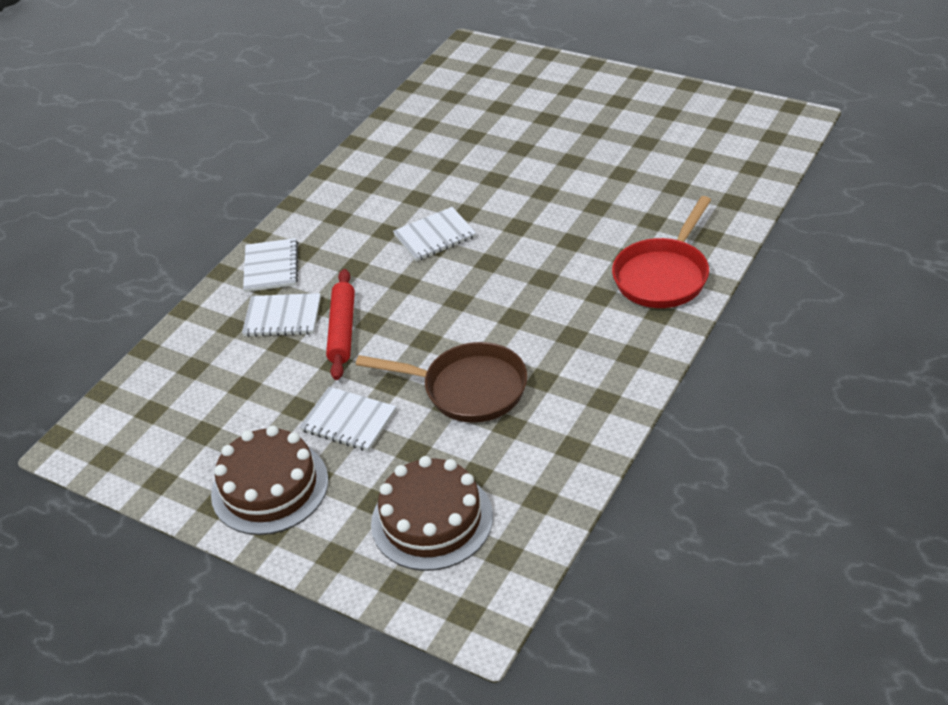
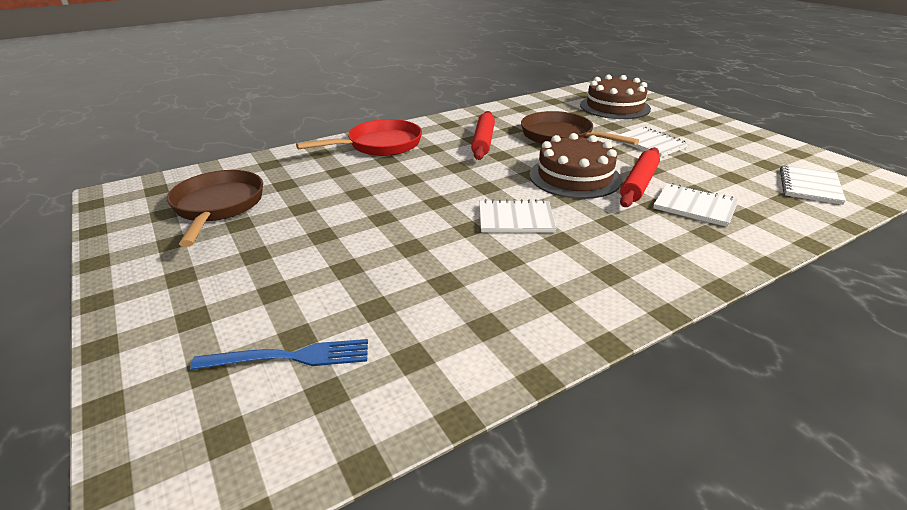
camera: 155 degrees left, 10 degrees down
brown cake [211,426,328,535] -> brown cake moved to [529,133,622,199]
white notebook [243,238,298,292] -> white notebook moved to [780,165,846,205]
none -> brown pan [167,170,263,247]
none -> blue fork [190,339,368,370]
none -> red rolling pin [471,111,495,160]

